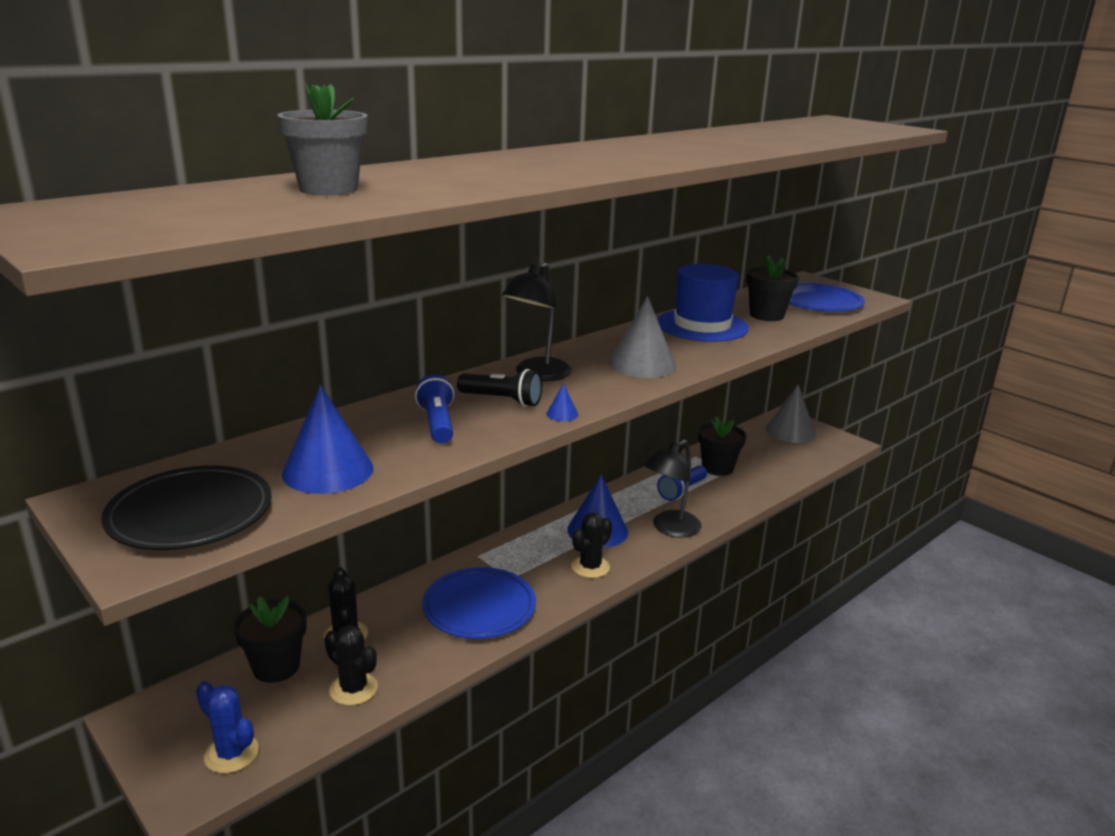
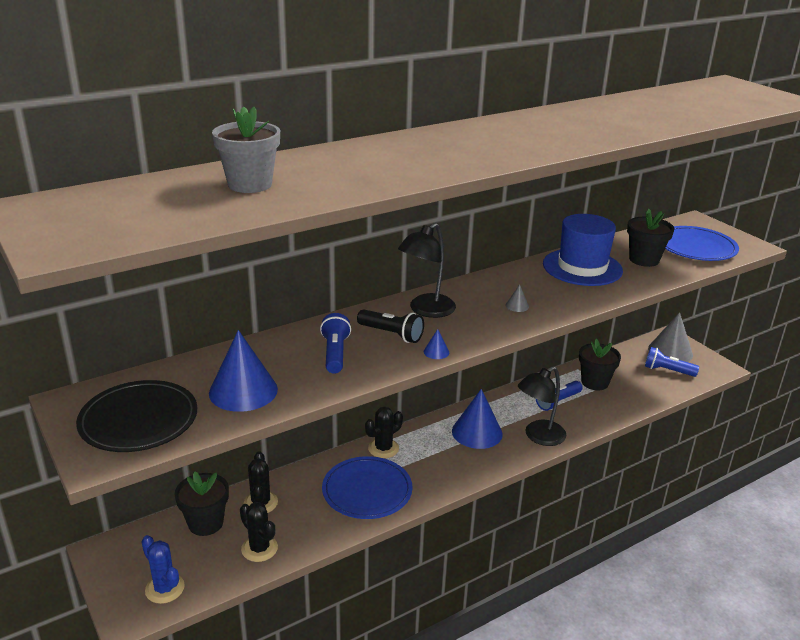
camera: 10 degrees right, 5 degrees up
black cactus [571,512,612,578] -> black cactus moved to [365,407,403,458]
grey cone [608,296,676,378] -> grey cone [506,284,529,312], size x0.41
none -> blue flashlight [645,347,699,377]

